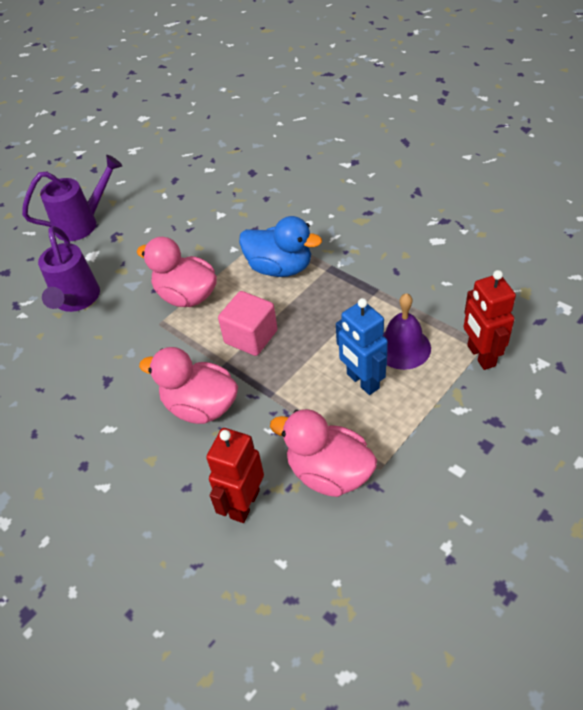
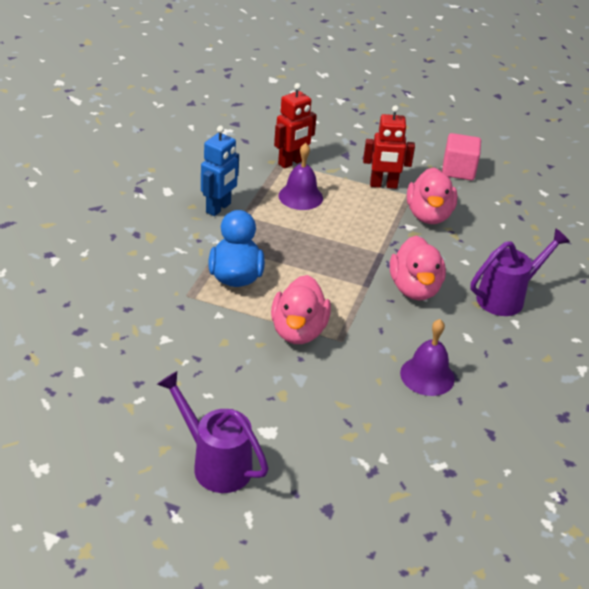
camera: 120 degrees left, 10 degrees down
purple watering can [38,226,100,312] -> purple watering can moved to [471,228,570,316]
red robot [206,428,264,523] -> red robot moved to [363,105,415,189]
pink cube [218,291,278,356] -> pink cube moved to [442,133,481,180]
blue robot [336,298,388,395] -> blue robot moved to [201,126,239,216]
none -> purple bell [400,319,455,396]

